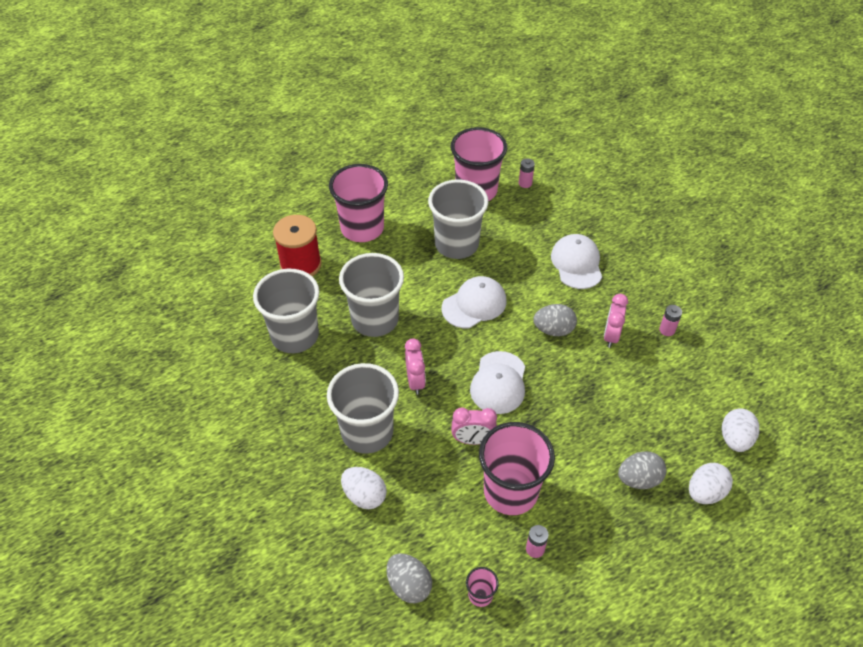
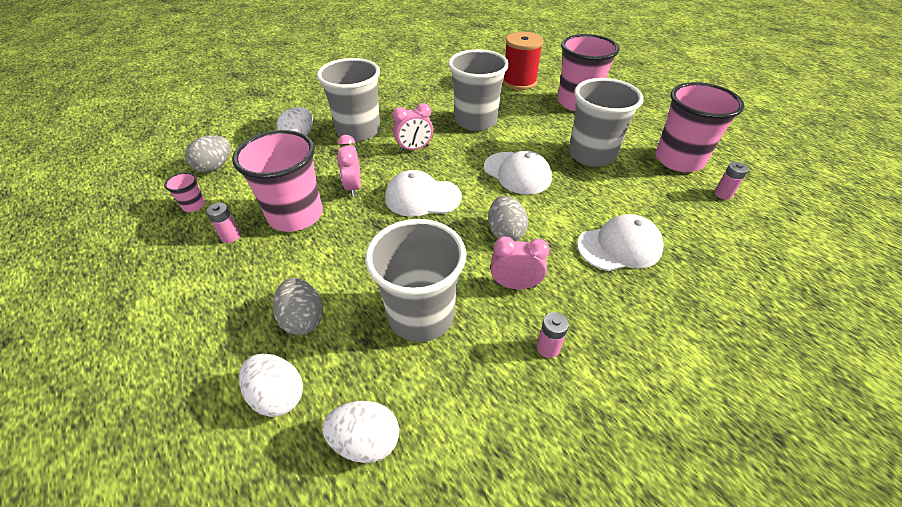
camera: 80 degrees right, 5 degrees down
grey cup [253,269,320,353] -> grey cup moved to [365,219,467,342]

